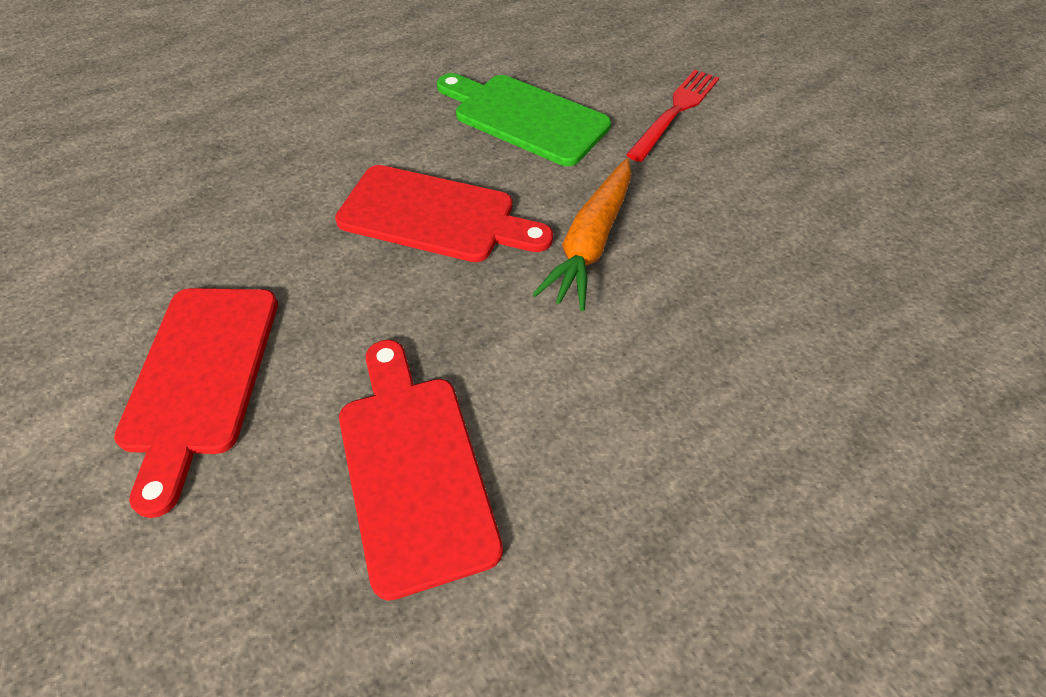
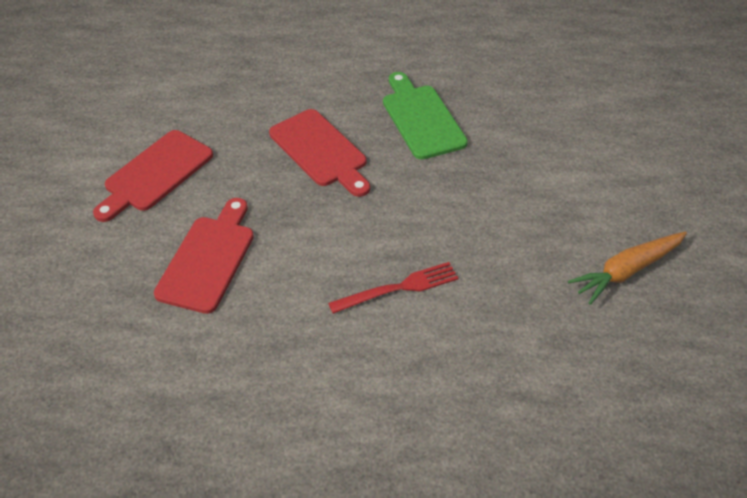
camera: 35 degrees right, 5 degrees down
orange carrot [533,158,631,311] -> orange carrot moved to [568,232,687,305]
red fork [626,70,719,162] -> red fork moved to [328,262,459,314]

